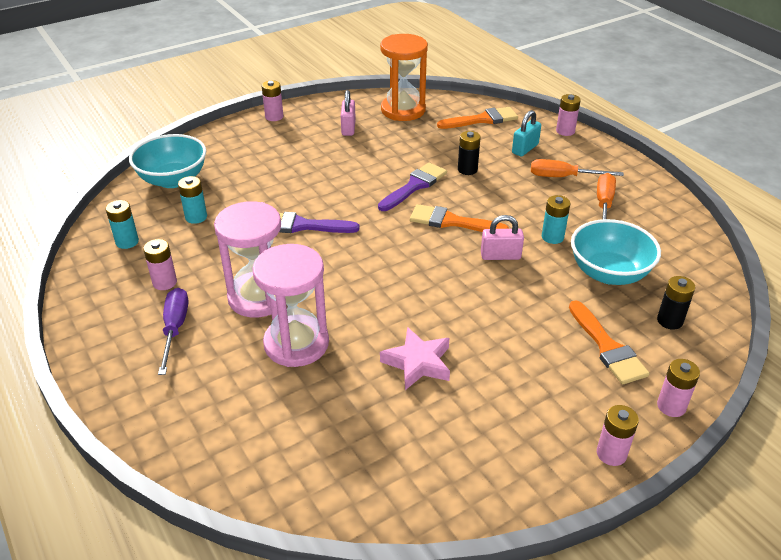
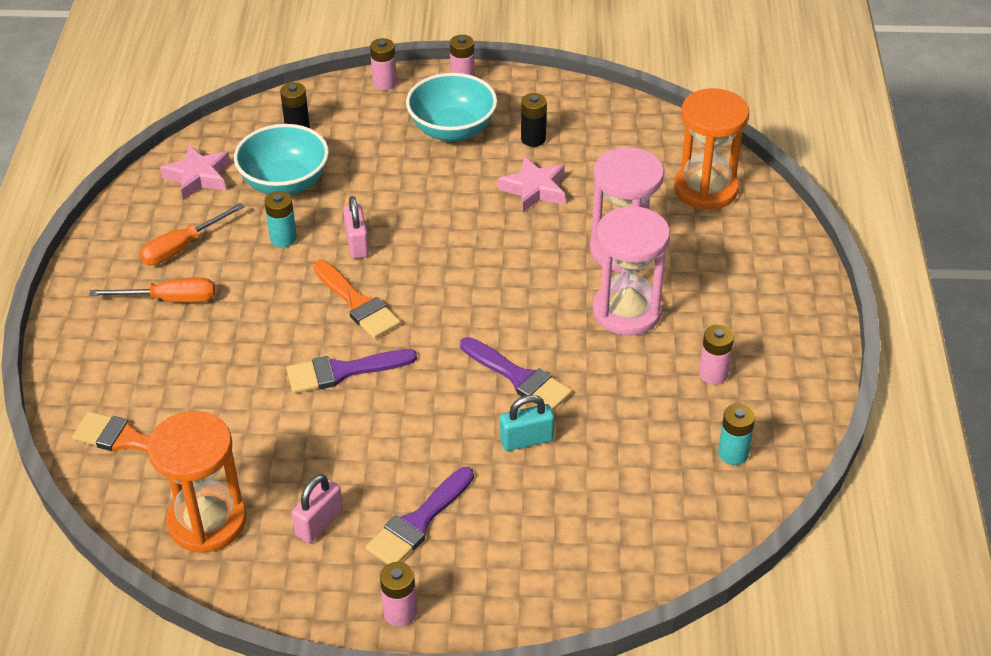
camera: 145 degrees left, 5 degrees up
turquoise bowl [129,134,206,188] -> turquoise bowl moved to [406,73,497,142]
purple screwdriver [158,288,188,375] -> none
turquoise battery [178,176,207,224] -> none
black battery [458,131,481,175] -> black battery moved to [521,93,547,147]
pink padlock [481,215,524,260] -> pink padlock turned 45 degrees clockwise [343,196,369,259]
turquoise padlock [512,110,541,157] -> turquoise padlock moved to [500,395,554,451]
orange screwdriver [531,159,624,177] -> orange screwdriver turned 45 degrees counterclockwise [89,278,215,303]
pink battery [556,94,581,136] -> none
orange brush [569,300,650,384] -> none
none -> pink star [160,145,230,200]
none -> purple brush [366,467,474,565]
none -> orange hourglass [674,88,749,210]

